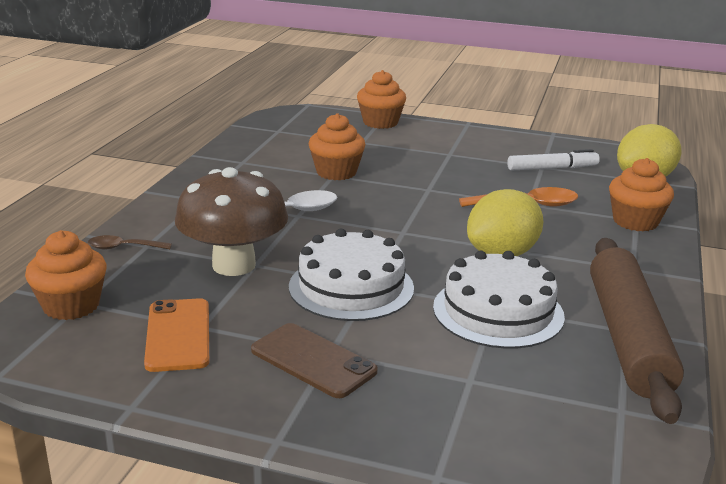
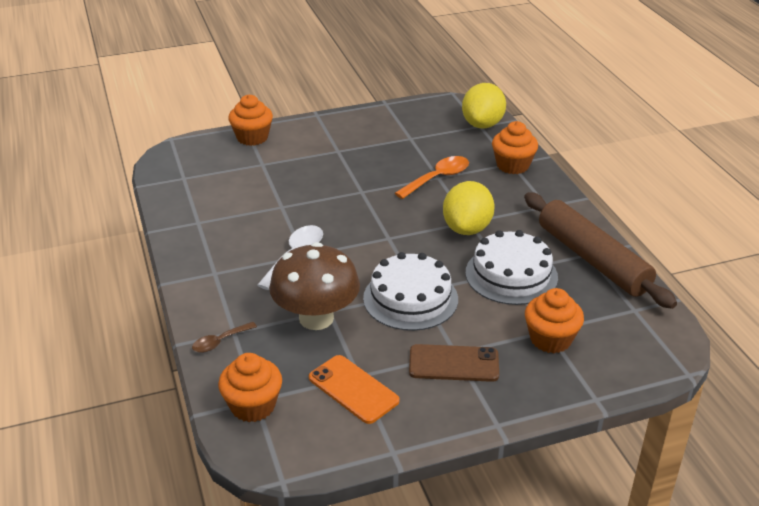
camera: 35 degrees left, 10 degrees up
orange cupcake [309,113,365,180] -> orange cupcake moved to [525,288,584,353]
white marker [507,149,600,171] -> none

